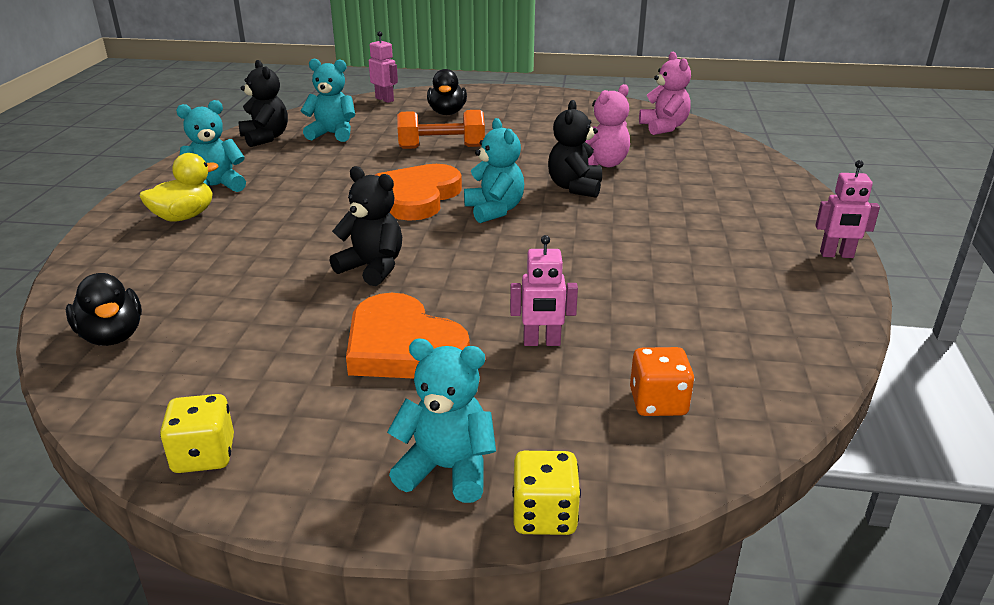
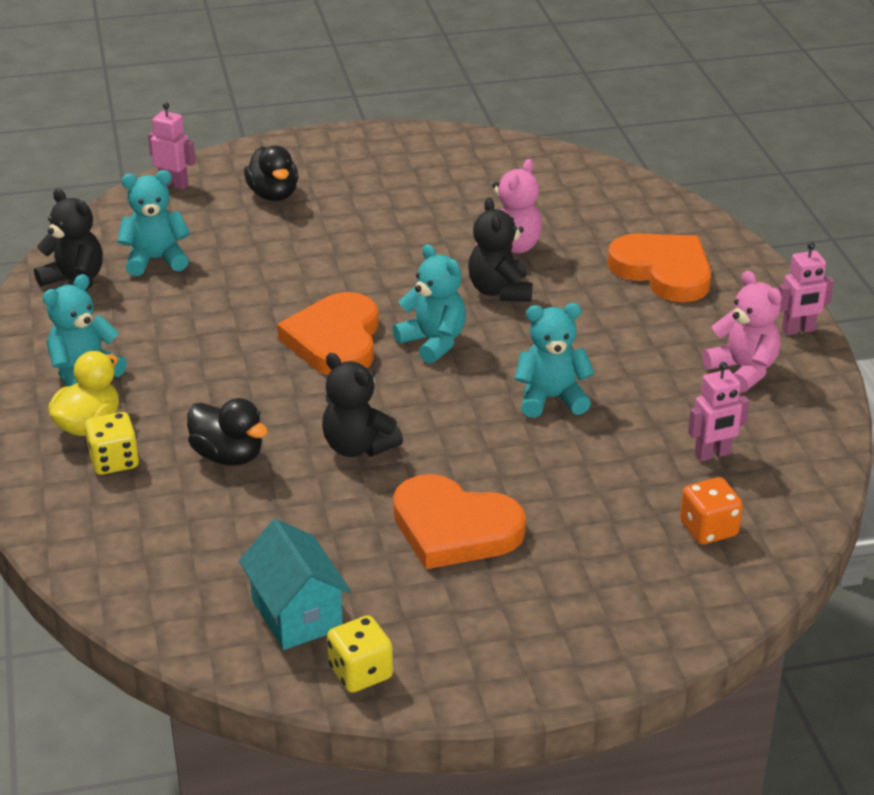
camera: 20 degrees left, 5 degrees up
black duck [66,273,142,346] -> black duck moved to [187,398,268,466]
black teddy bear [330,166,402,286] -> black teddy bear turned 150 degrees counterclockwise [322,353,403,457]
turquoise teddy bear [387,339,496,503] -> turquoise teddy bear moved to [514,303,595,418]
orange dumbbell [397,110,485,149] -> none
pink robot [510,235,578,346] -> pink robot moved to [688,362,749,462]
yellow dice [512,451,581,535] -> yellow dice moved to [85,412,139,475]
pink teddy bear [639,52,691,135] -> pink teddy bear moved to [702,271,782,393]
none -> turquoise house [239,519,351,650]
none -> orange heart [608,233,712,302]

